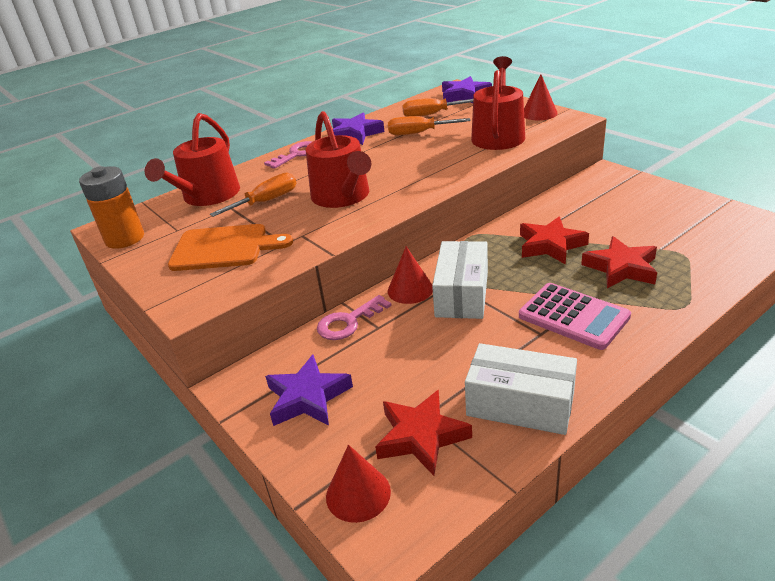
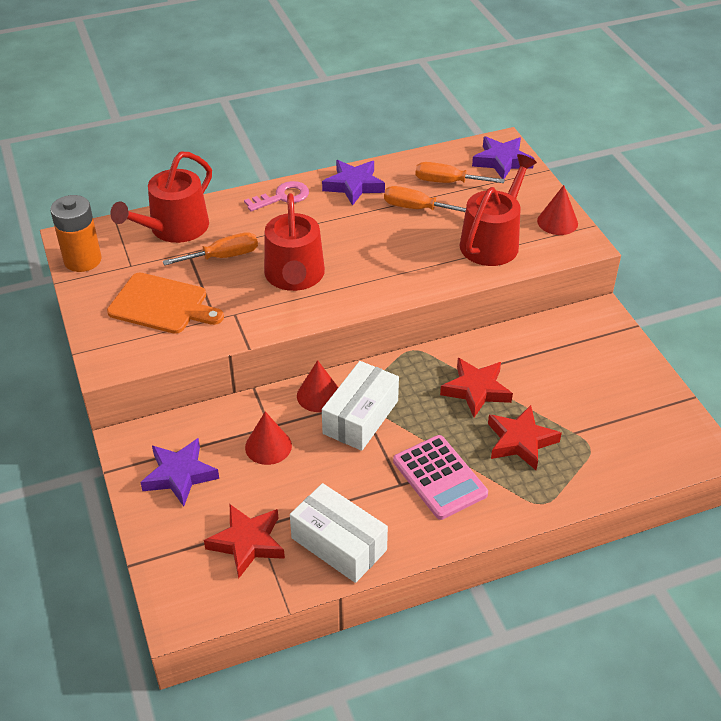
camera: 15 degrees right, 10 degrees up
pink key [317,295,392,340] -> none
red cone [326,445,391,523] -> red cone moved to [245,412,292,465]

